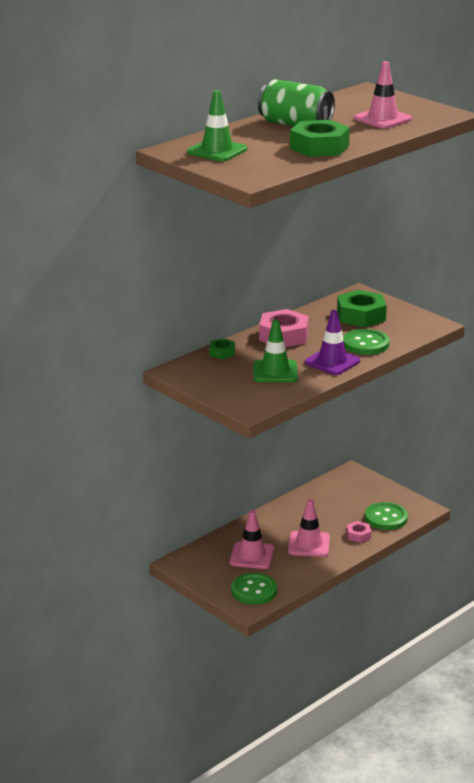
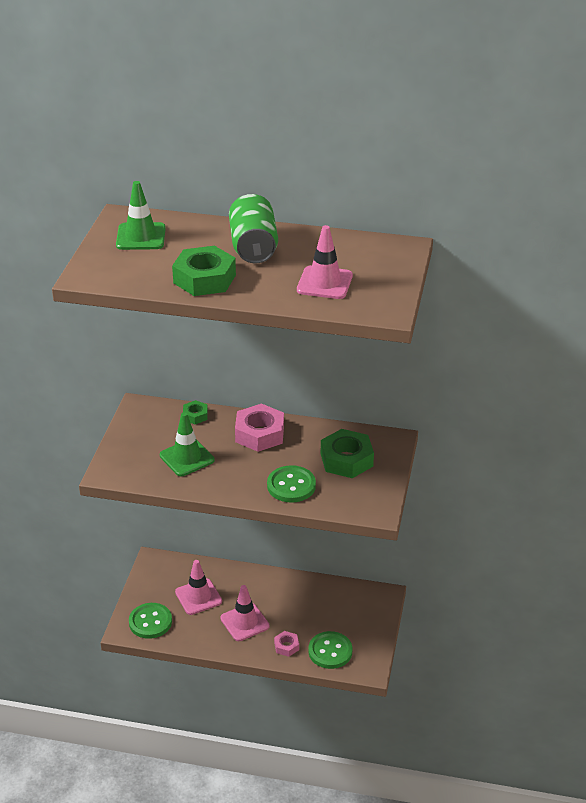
camera: 55 degrees right, 10 degrees up
purple traffic cone [305,310,360,375] -> none

